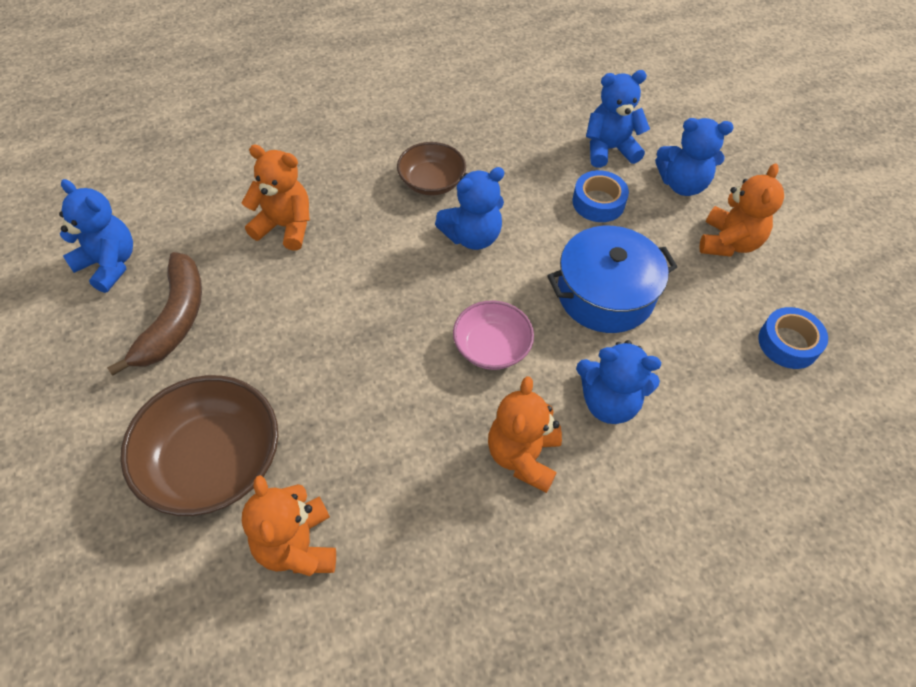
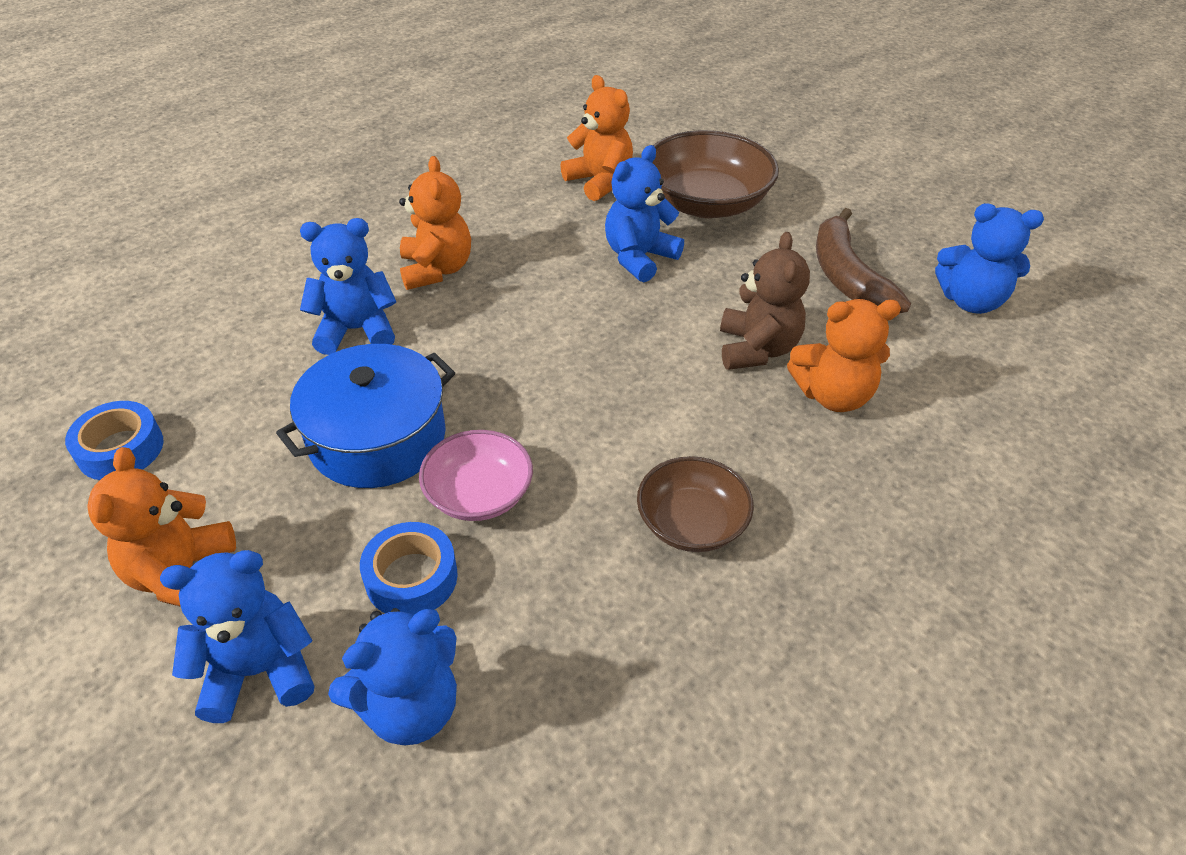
camera: 160 degrees right, 10 degrees down
blue teddy bear [435,167,504,250] -> blue teddy bear moved to [605,145,684,282]
pink bowl [453,300,534,370] -> pink bowl moved to [419,430,533,521]
none -> brown teddy bear [720,232,810,370]

